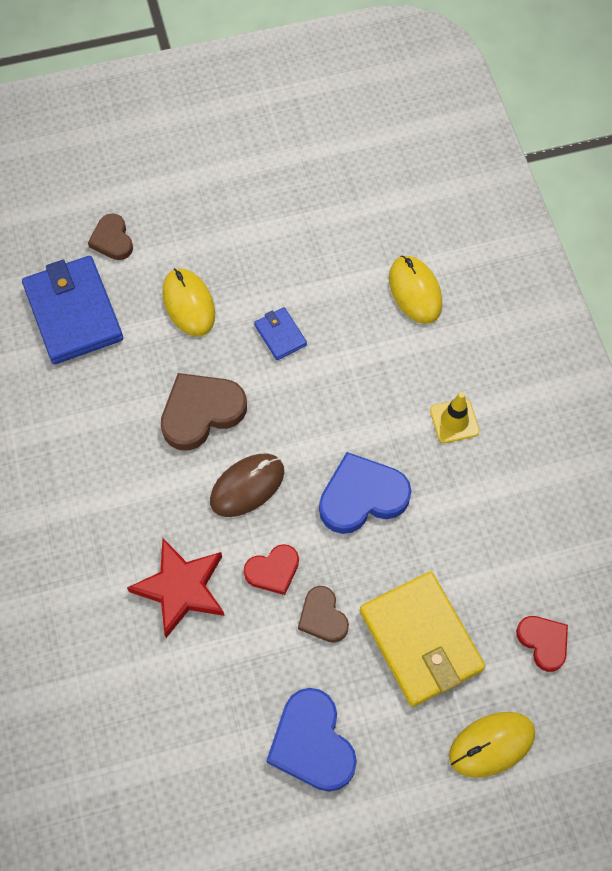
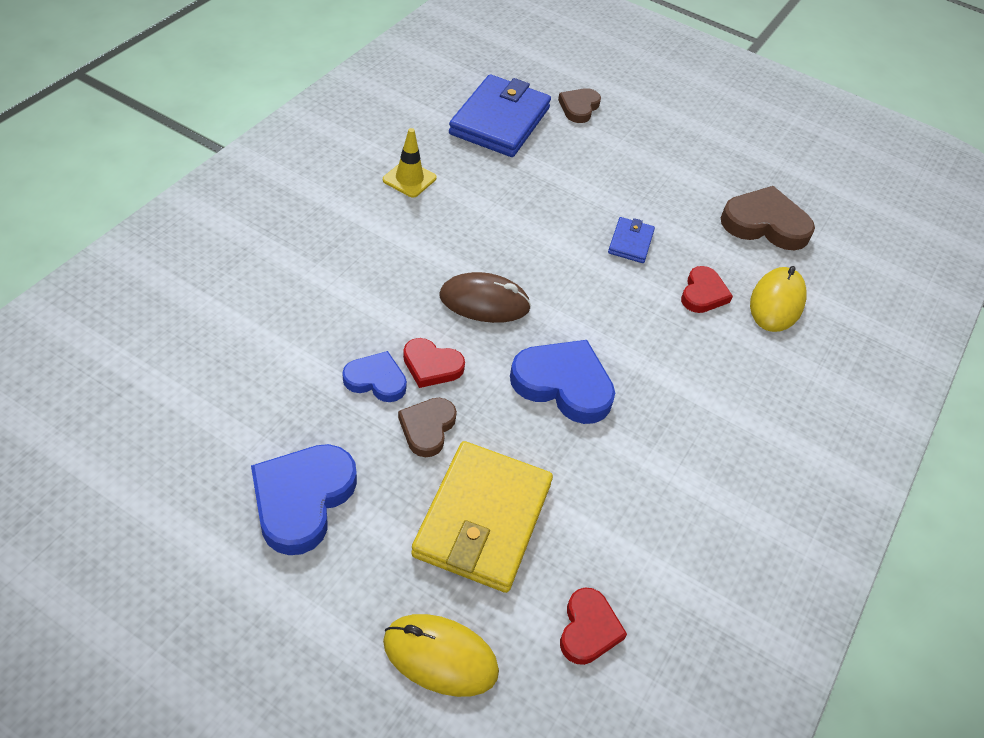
camera: 40 degrees right, 15 degrees down
red star [127,539,225,638] -> none
brown heart [161,373,247,451] -> brown heart moved to [721,186,815,250]
yellow mouse [162,268,215,337] -> none
yellow traffic cone [430,392,479,443] -> yellow traffic cone moved to [383,128,436,198]
none -> blue heart [343,351,407,402]
none -> red heart [681,266,733,313]

